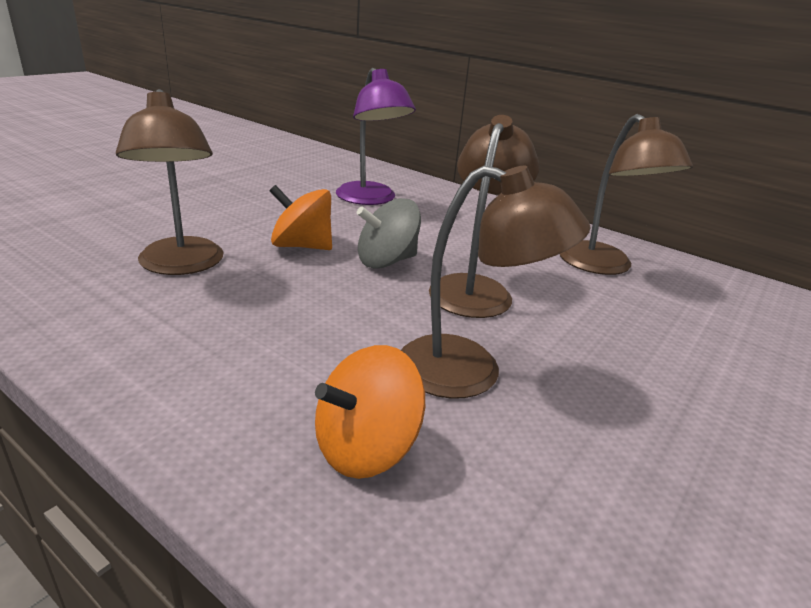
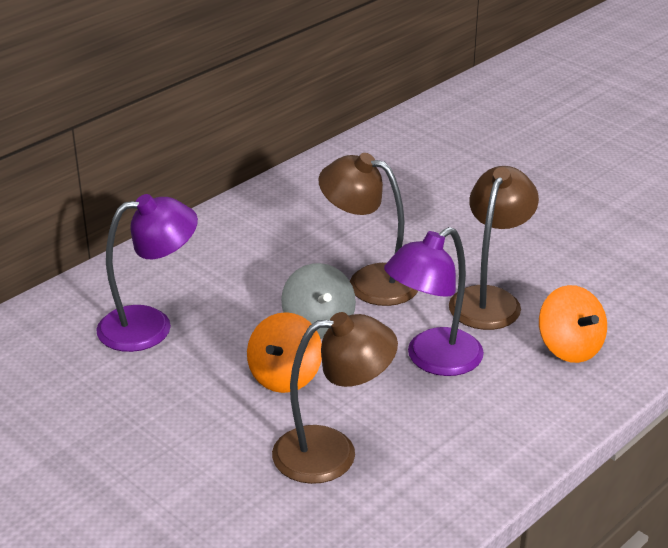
camera: 80 degrees left, 5 degrees up
brown lamp [560,114,693,275] -> none
none -> purple lamp [384,227,484,376]

